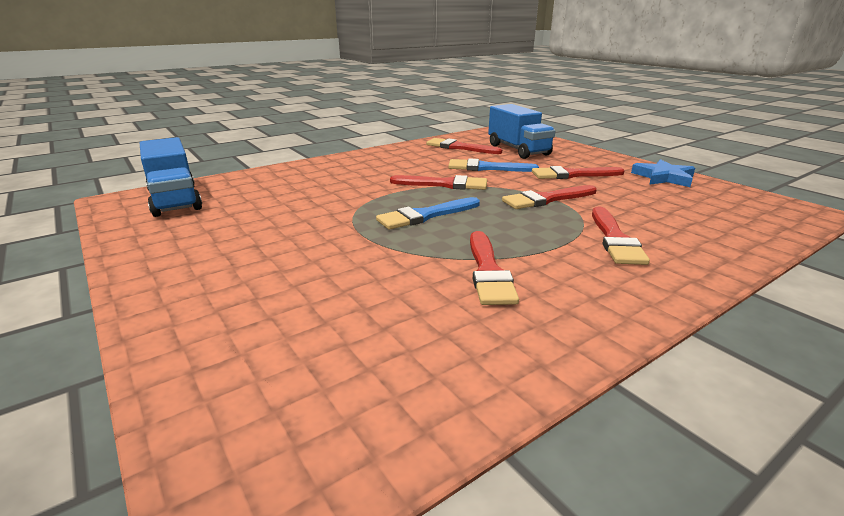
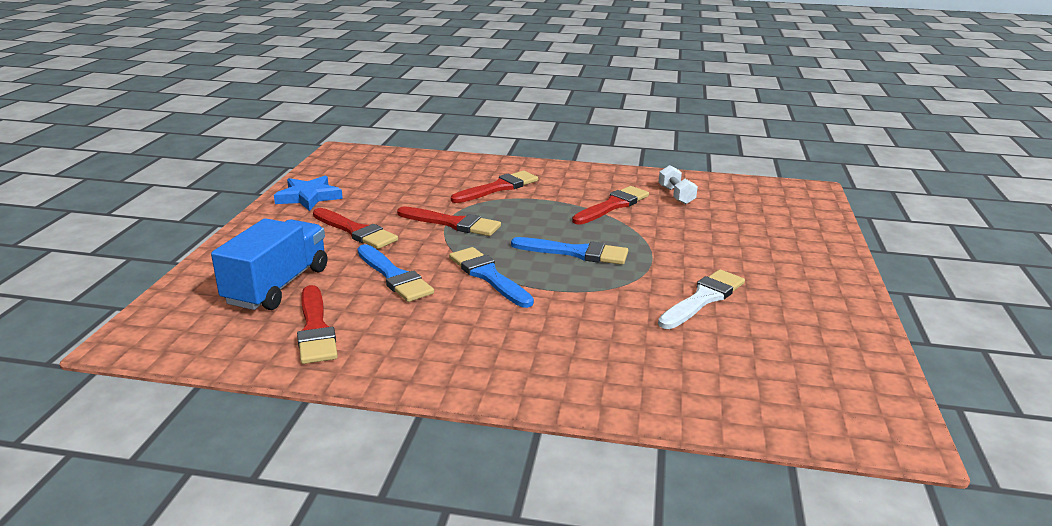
camera: 135 degrees left, 0 degrees up
blue truck [140,137,202,217] -> none
red brush [390,175,487,190] -> blue brush [449,247,534,308]
none -> white dumbbell [658,165,698,204]
none -> white brush [658,269,745,329]

